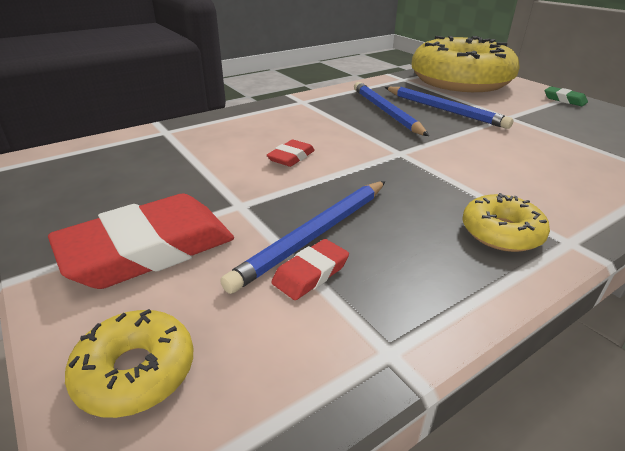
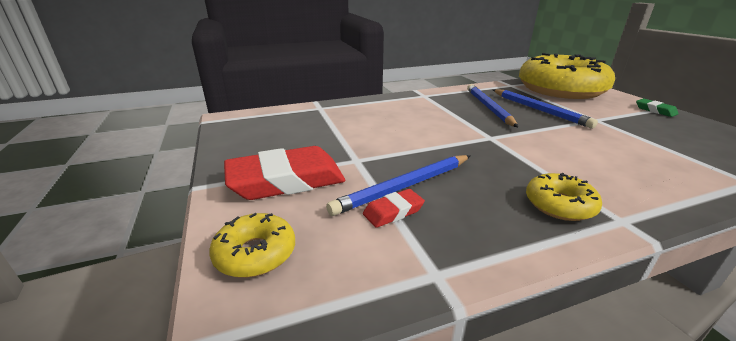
camera: 15 degrees right, 5 degrees down
red eraser [267,140,315,167] -> none

